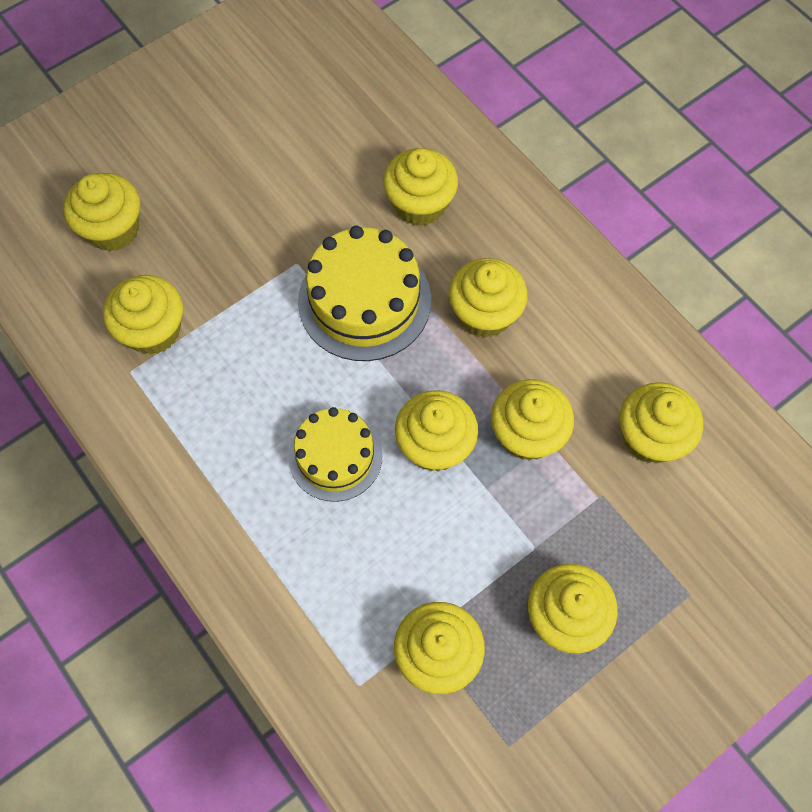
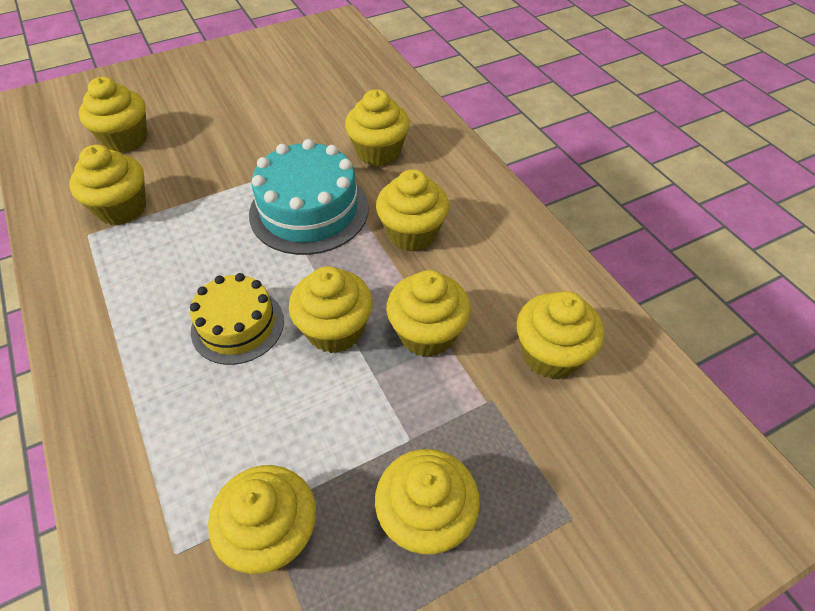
camera: 10 degrees right, 15 degrees down
yellow cake [298,226,431,361] -> turquoise cake [249,139,369,255]

